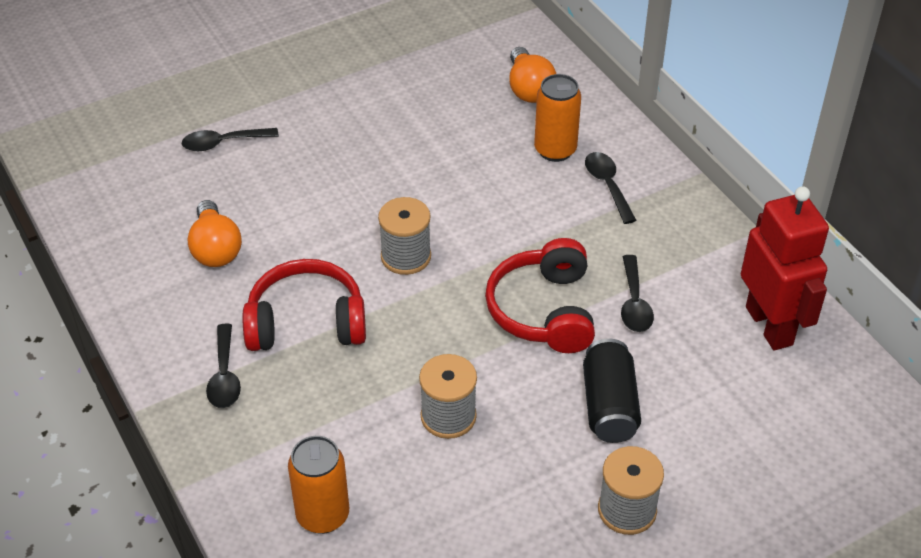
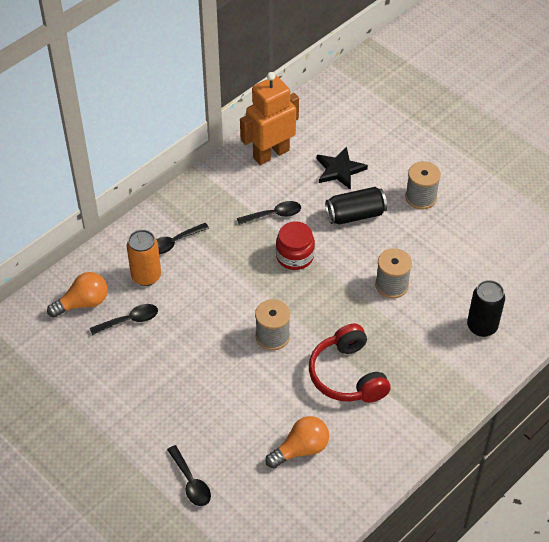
camera: 105 degrees left, 5 degrees up
black spoon [206,323,241,408] -> black spoon moved to [90,304,158,335]
orange can [288,436,349,534] -> black can [467,280,505,337]
red headphones [485,238,595,353] -> red jar [276,221,315,270]
red robot [741,186,829,350] -> orange robot [240,72,299,165]
none -> black star [317,147,368,190]

